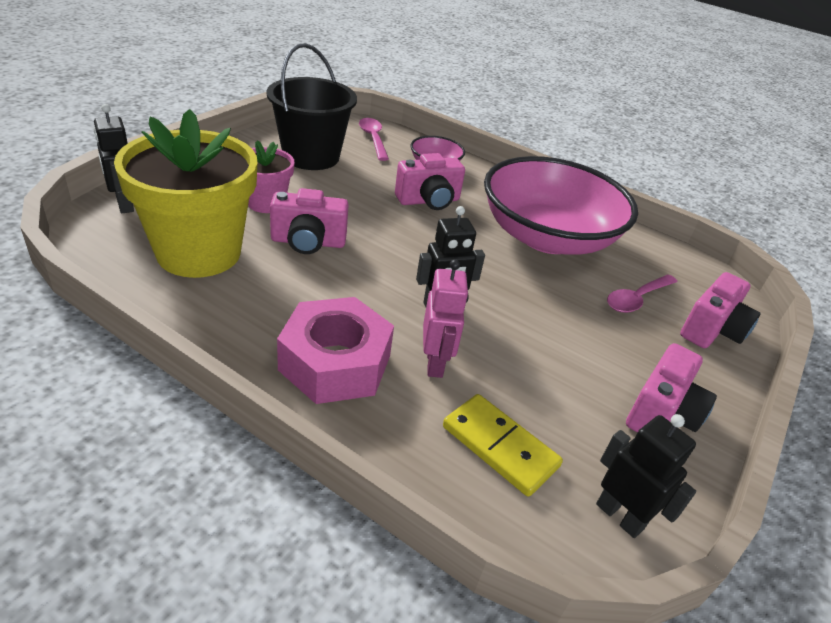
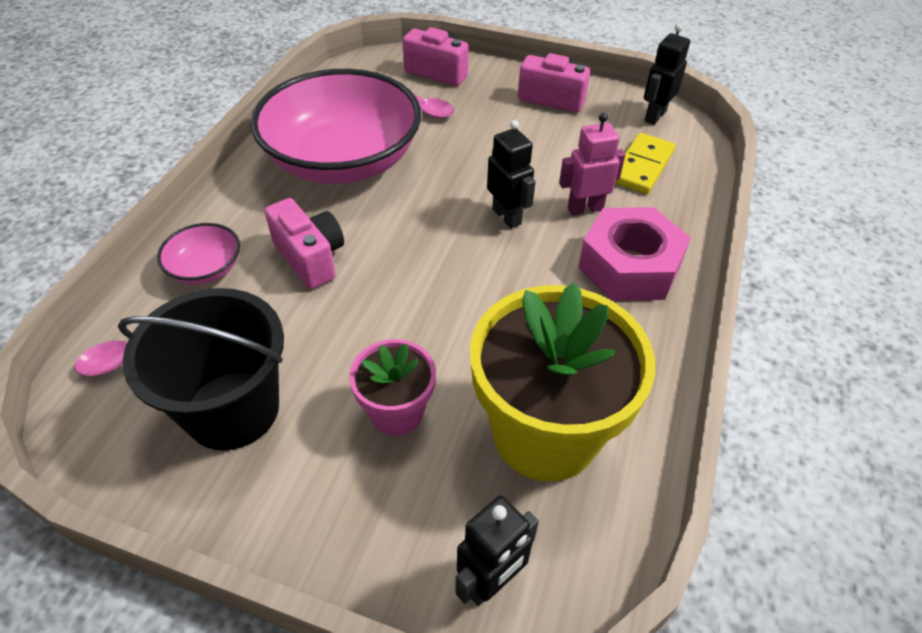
camera: 100 degrees left, 10 degrees up
pink camera [270,188,349,254] -> none

